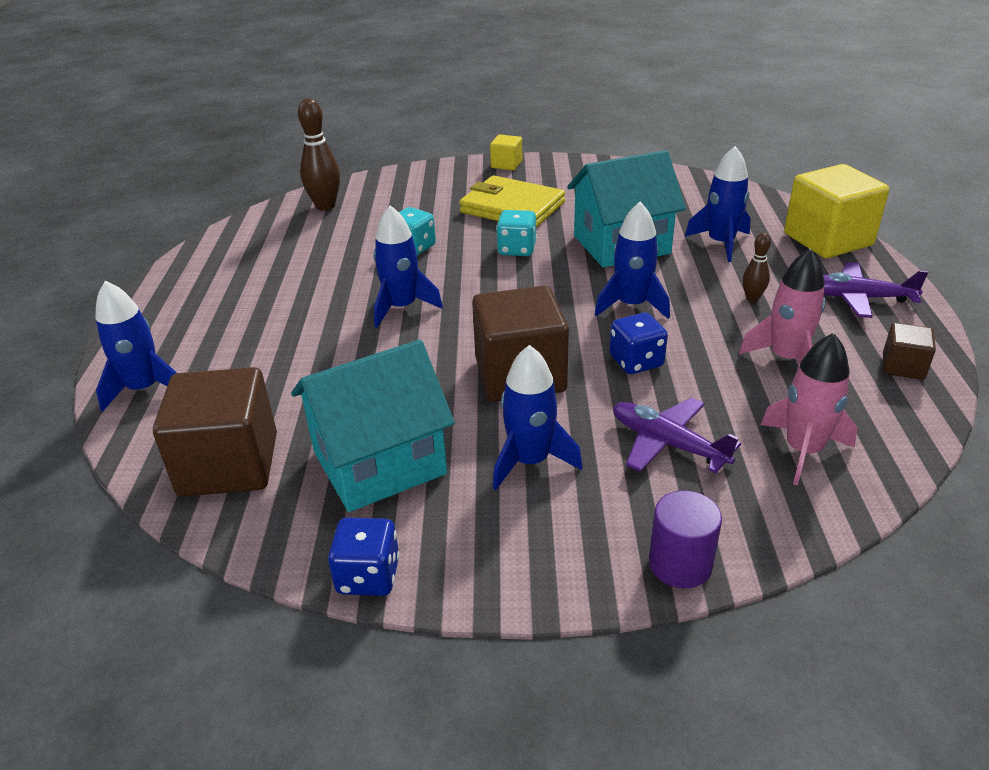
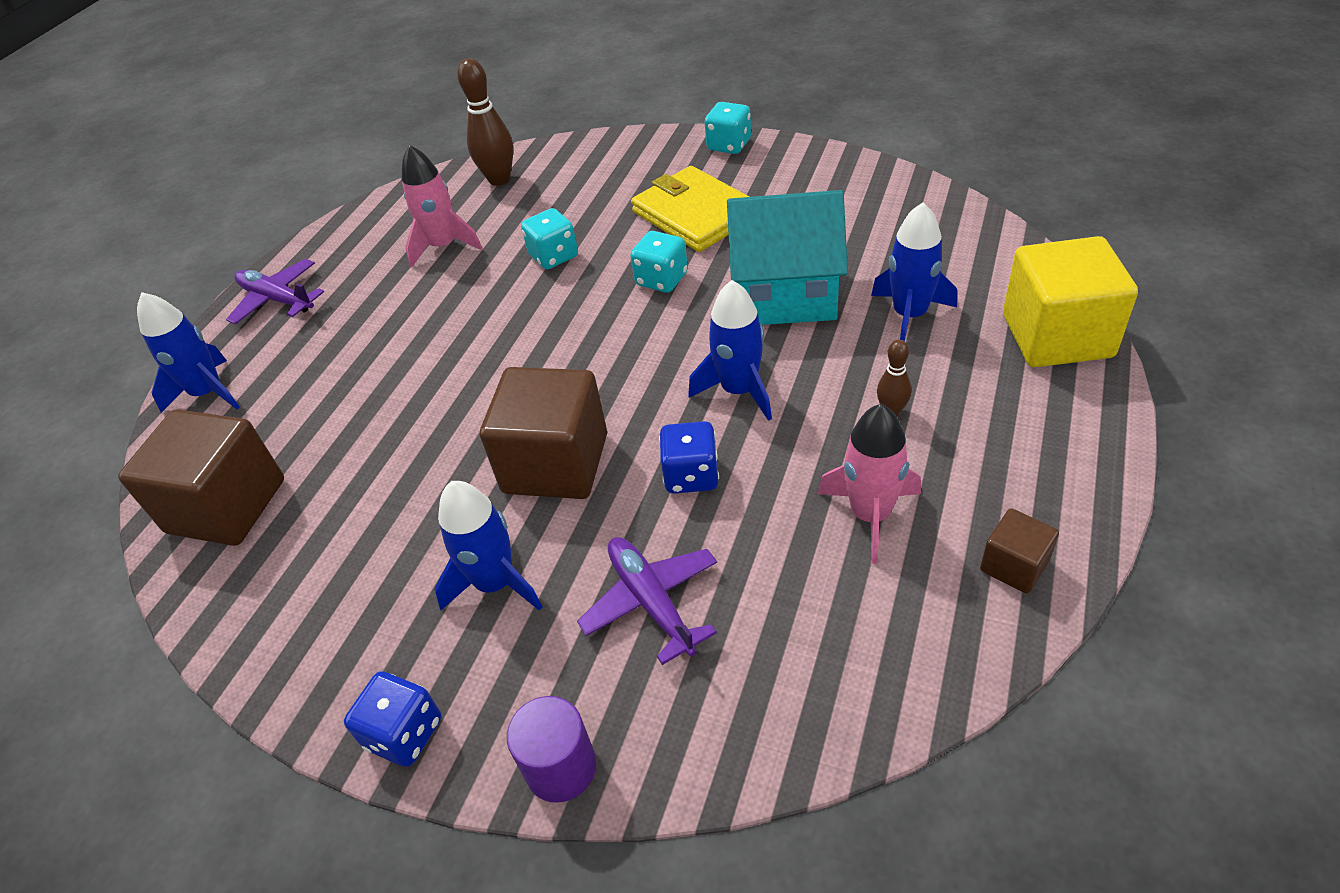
camera: 25 degrees right, 10 degrees up
turquoise house [291,340,455,512] -> none
blue dice [328,517,400,596] -> blue dice moved to [344,671,441,767]
blue rocket [373,205,443,328] -> none
yellow cube [490,135,522,170] -> turquoise dice [705,102,751,154]
pink rocket [761,333,857,486] -> pink rocket moved to [402,145,482,268]
purple plane [823,262,928,318] -> purple plane moved to [226,259,324,325]

